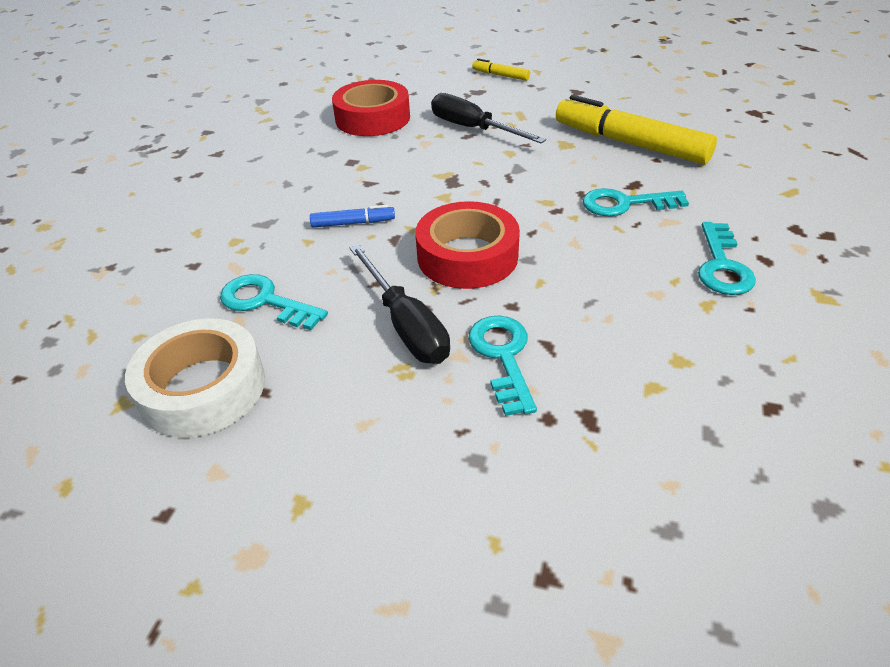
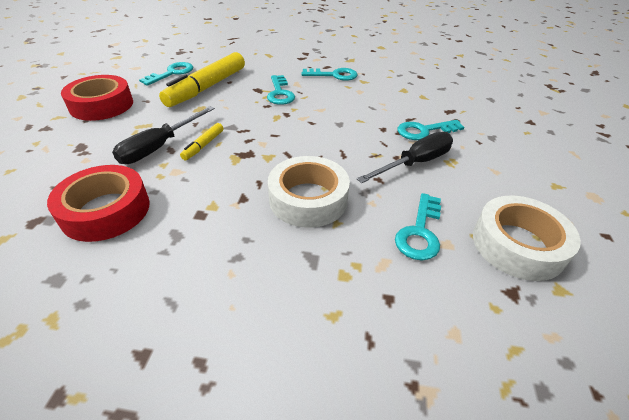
camera: 100 degrees left, 0 degrees up
blue marker [310,205,395,228] -> white tape [268,156,350,228]
red tape [415,201,520,289] -> red tape moved to [61,75,133,121]
yellow marker [472,58,530,81] -> yellow marker moved to [180,123,224,160]
none -> turquoise key [139,62,193,86]

